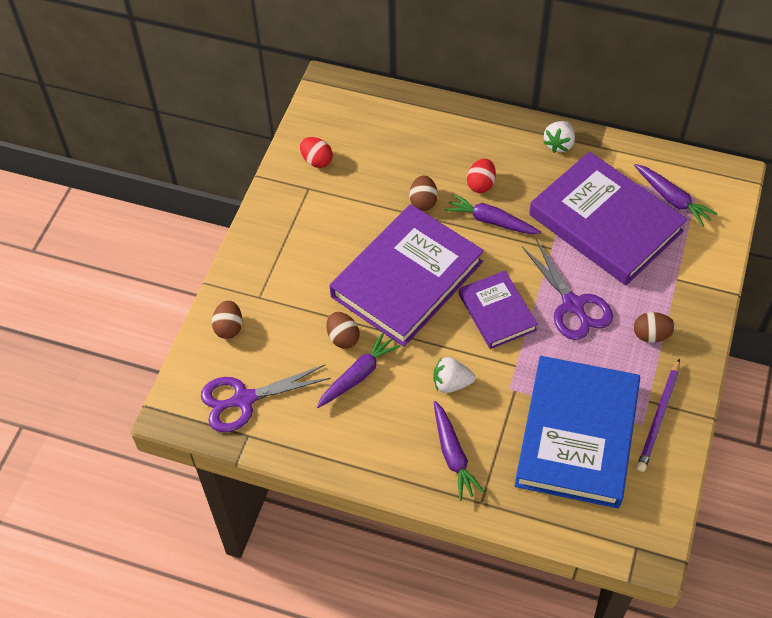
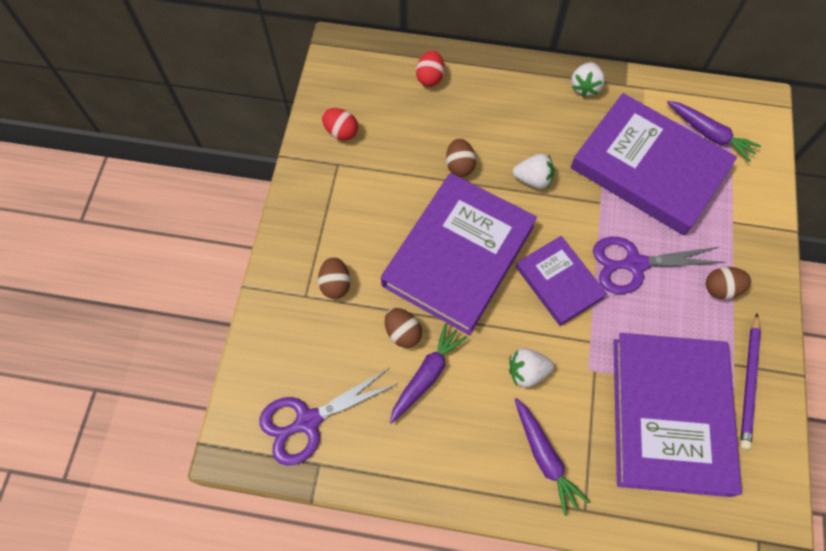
camera: 10 degrees left, 10 degrees up
brown egg [212,300,242,339] -> brown egg moved to [318,257,351,299]
purple carrot [445,194,541,234] -> white strawberry [513,154,554,189]
red egg [467,158,496,193] -> red egg moved to [416,50,444,87]
blue book [515,356,640,508] -> purple book [614,333,742,497]
purple scissors [522,239,613,340] -> purple scissors turned 120 degrees clockwise [593,237,725,294]

